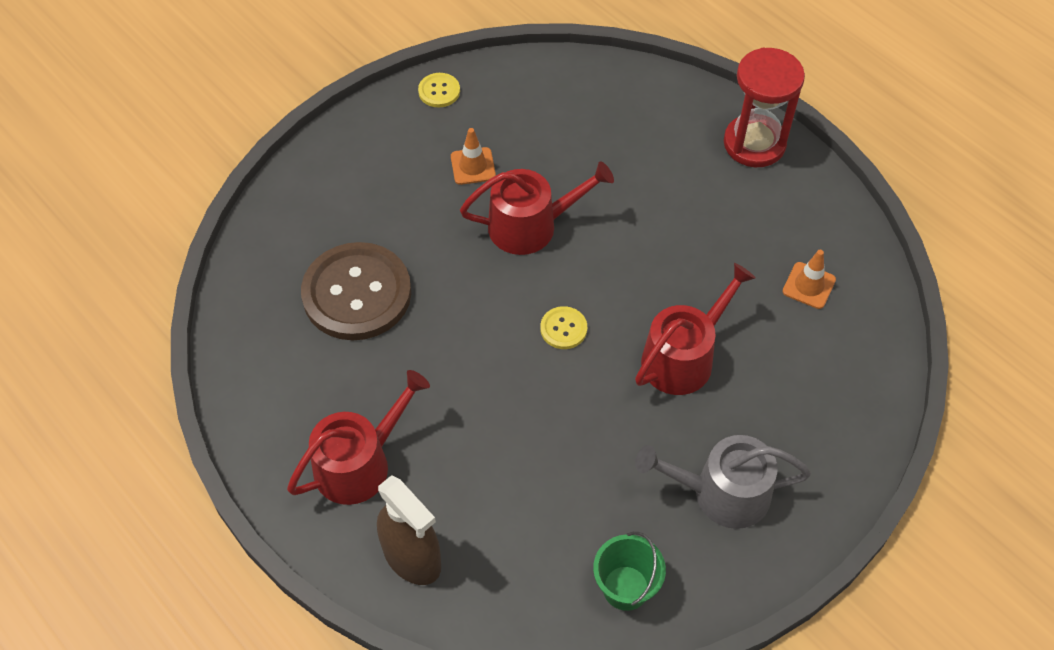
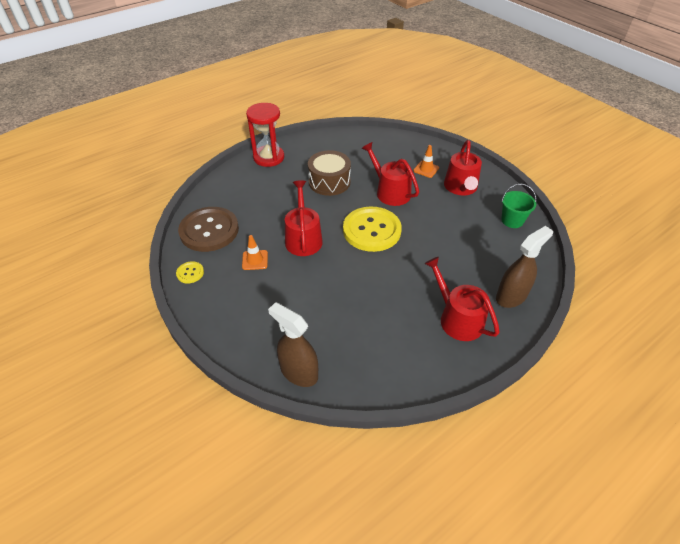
camera: 85 degrees left, 10 degrees down
brown button [301,242,411,340] -> brown button moved to [178,207,239,252]
yellow button [540,306,587,349] -> yellow button [343,206,402,252], size x2.35
grey watering can [635,435,811,529] -> red watering can [444,140,482,195]
orange traffic cone [782,250,836,309] -> orange traffic cone moved to [413,145,439,178]
none -> brown spray bottle [268,302,318,387]
none -> brown drum [308,150,351,196]

